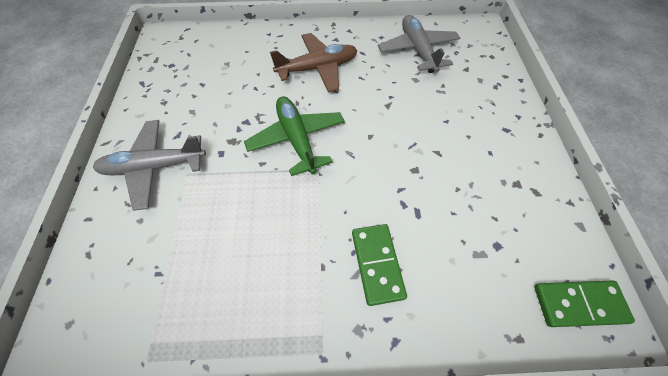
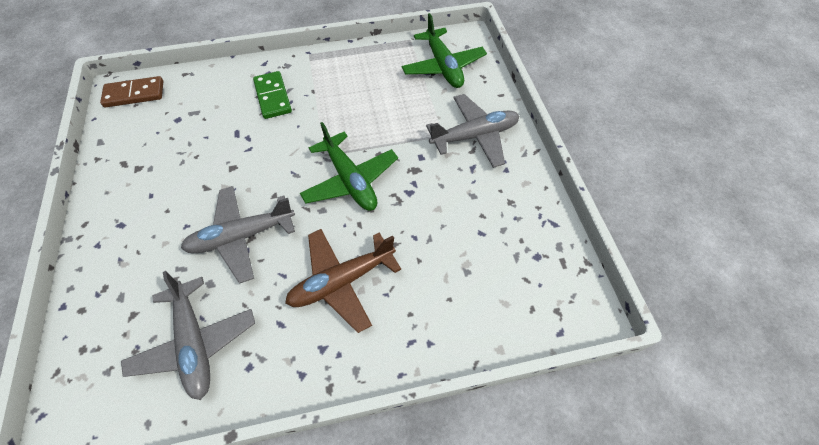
camera: 170 degrees right, 0 degrees up
green domino [534,281,635,327] -> brown domino [100,76,163,107]
none -> grey plane [181,186,295,284]
none -> green plane [402,13,487,88]

